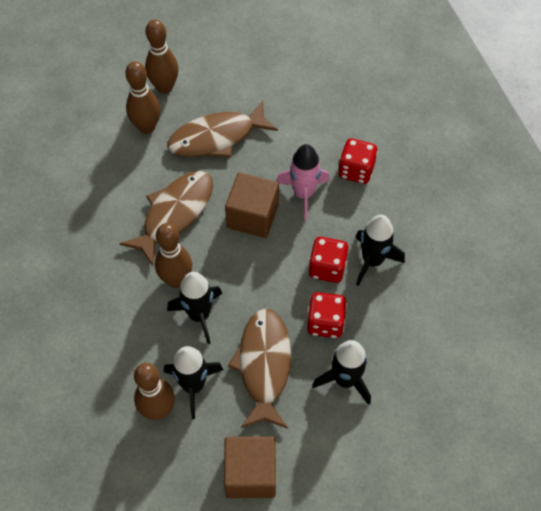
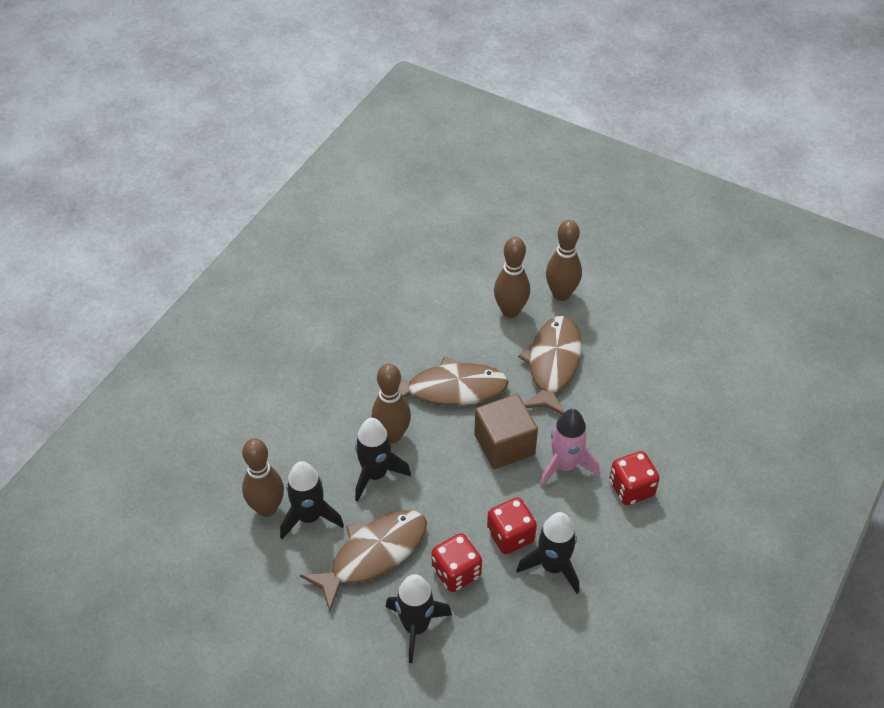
camera: 50 degrees right, 10 degrees down
brown fish [167,100,278,158] -> brown fish turned 75 degrees clockwise [518,316,582,415]
brown cube [224,436,276,498] -> none

